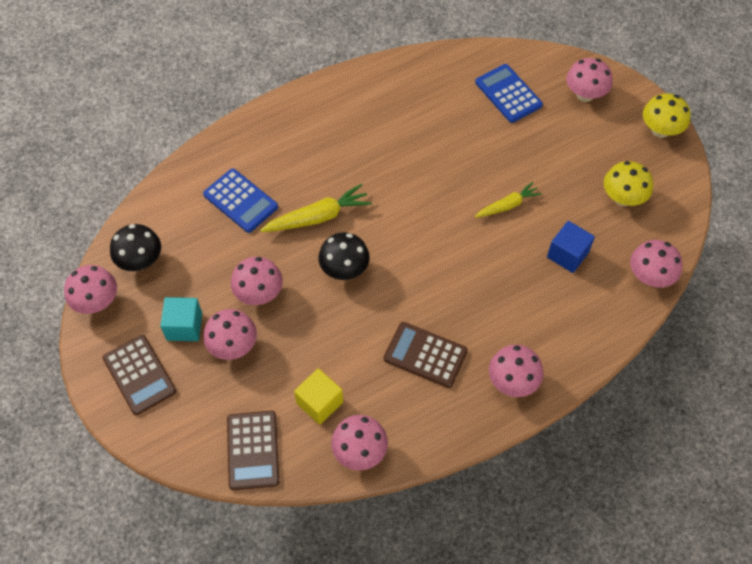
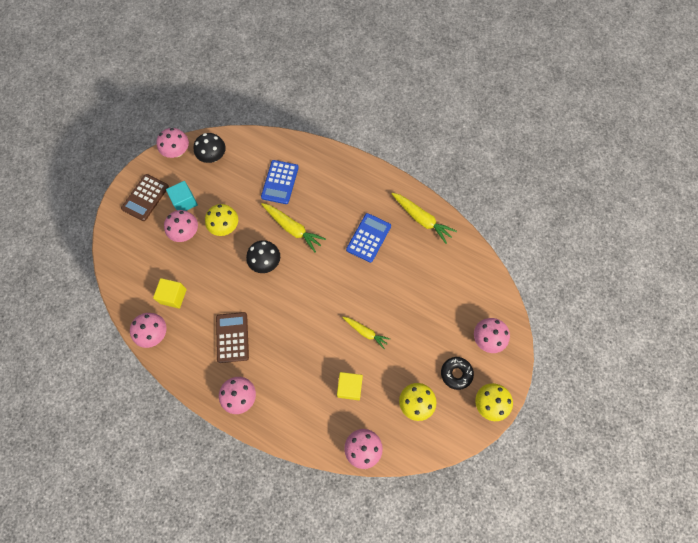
camera: 60 degrees right, 10 degrees up
brown calculator [227,411,279,490] -> none
pink mushroom [231,257,283,305] -> yellow mushroom [205,204,238,236]
blue calculator [475,64,543,123] -> blue calculator moved to [346,213,391,263]
blue cube [547,221,595,273] -> yellow cube [337,372,363,400]
none -> yellow carrot [391,193,457,244]
none -> black donut [441,357,474,390]

